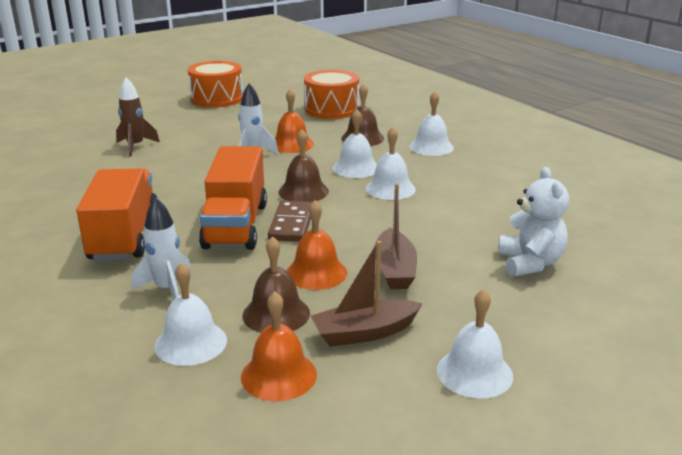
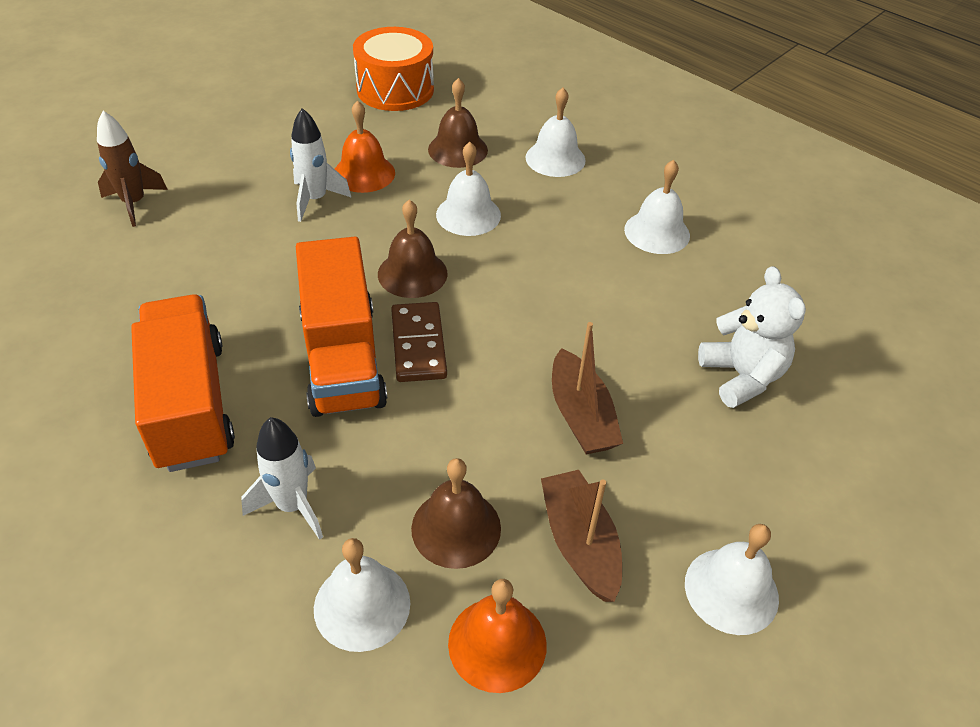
camera: 15 degrees left, 20 degrees up
orange drum [188,61,243,108] -> none
orange bell [286,200,347,290] -> none
brown boat [311,241,423,347] -> brown boat turned 105 degrees clockwise [541,470,622,602]
white bell [366,127,416,200] -> white bell moved to [624,160,690,254]

